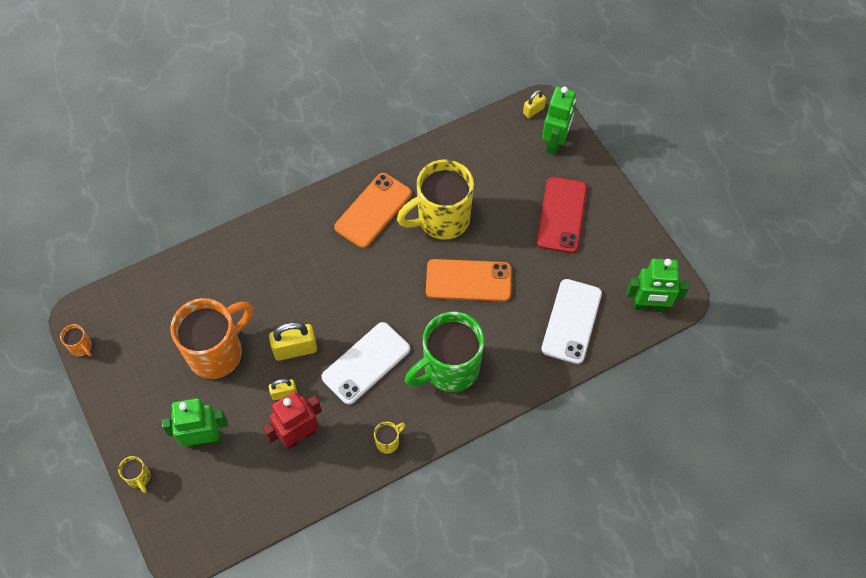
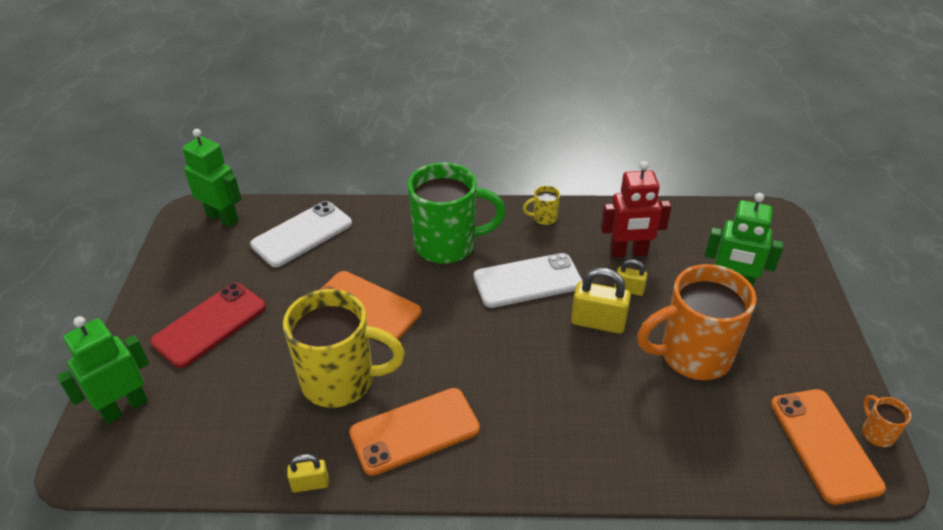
camera: 150 degrees left, 20 degrees down
yellow mug [118,456,150,493] -> none
yellow padlock [523,90,546,118] -> yellow padlock moved to [287,454,329,492]
none -> orange phone [771,389,886,505]

